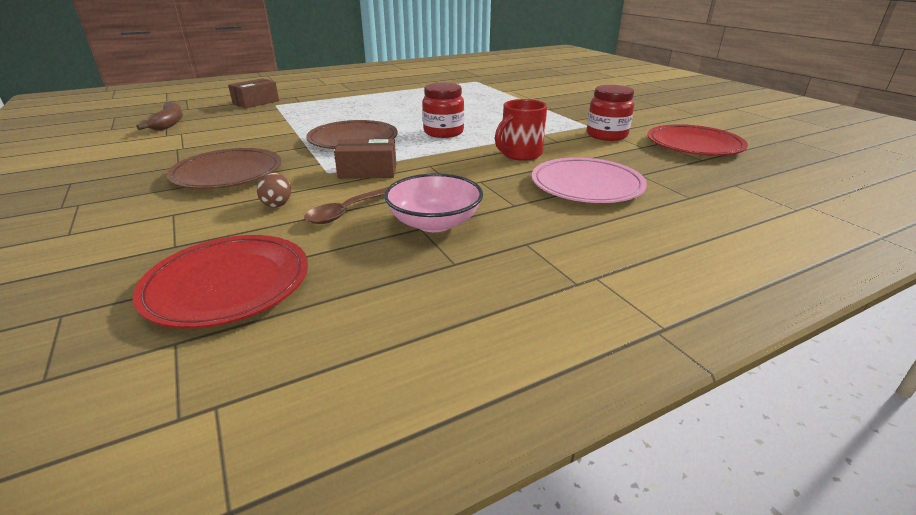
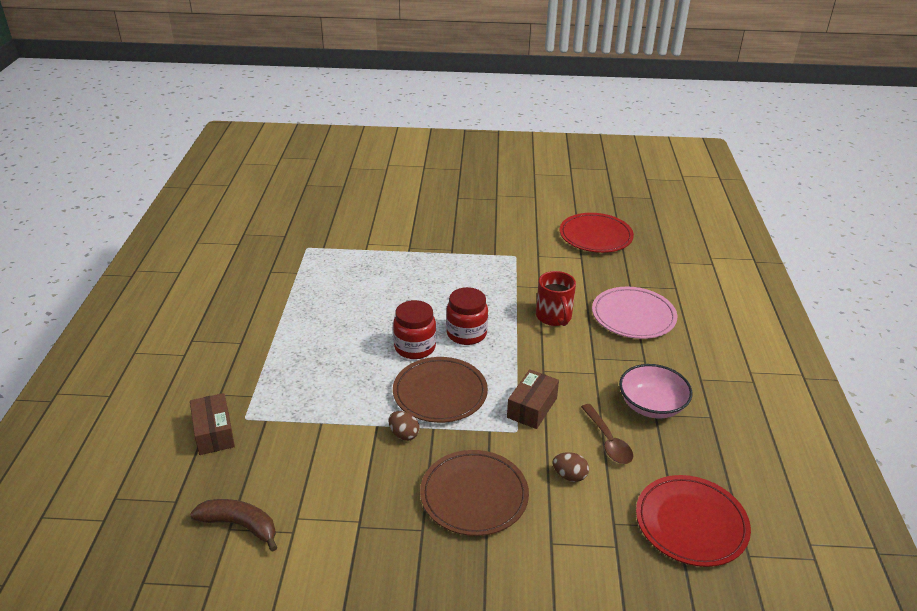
camera: 60 degrees left, 5 degrees up
red jar [587,85,634,141] -> red jar moved to [393,300,436,359]
none -> brown egg [389,411,420,441]

